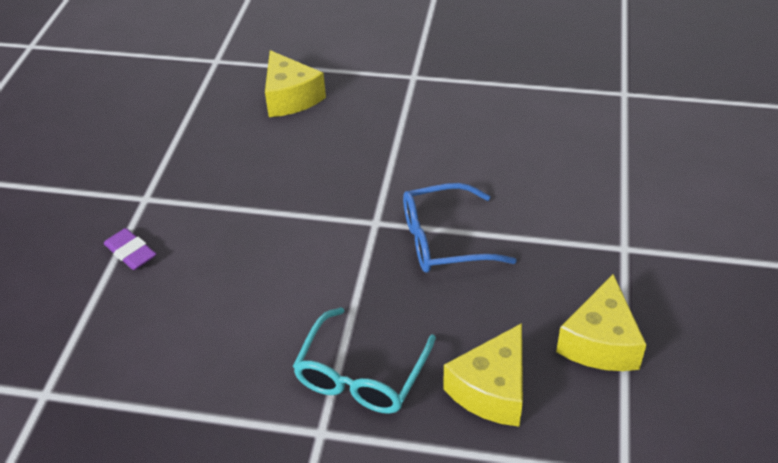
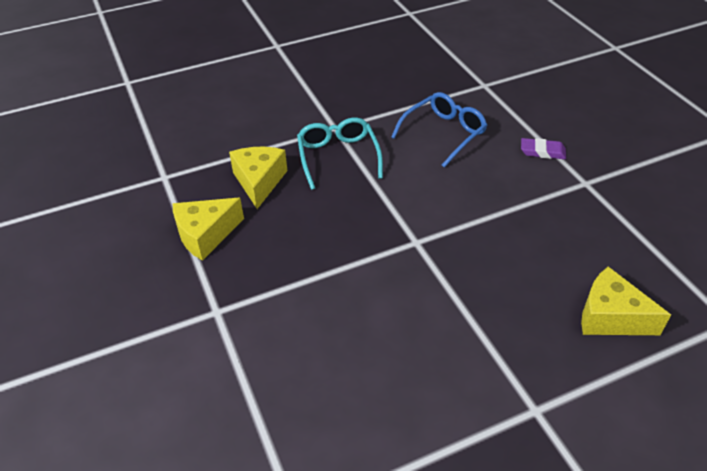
camera: 145 degrees right, 0 degrees up
blue glasses [403,183,517,273] -> blue glasses moved to [391,92,487,168]
yellow cheese [556,274,646,371] -> yellow cheese turned 105 degrees counterclockwise [173,198,244,261]

